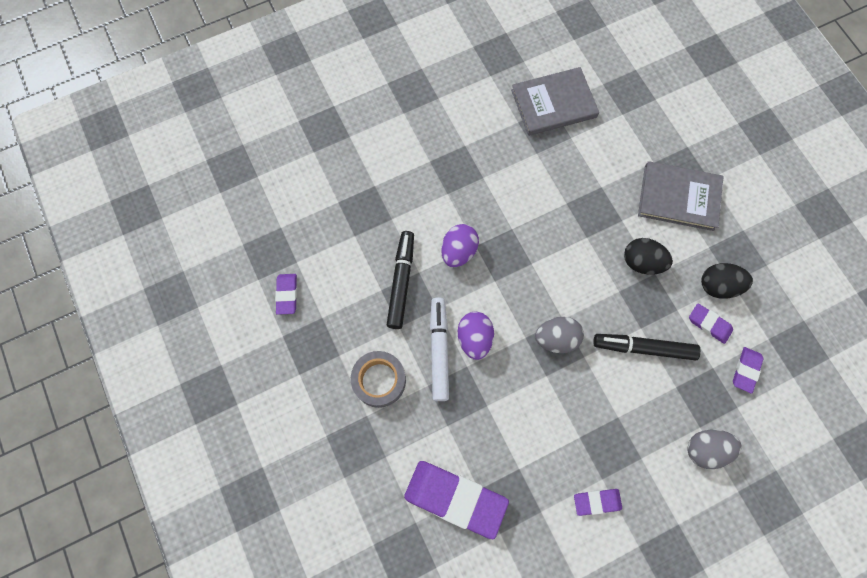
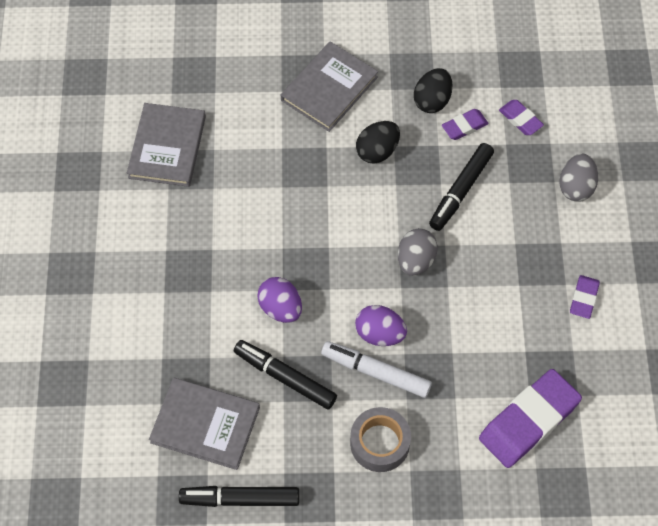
camera: 65 degrees left, 10 degrees down
purple eraser [275,274,297,315] -> black marker [179,486,299,507]
none -> grey book [149,378,260,470]

